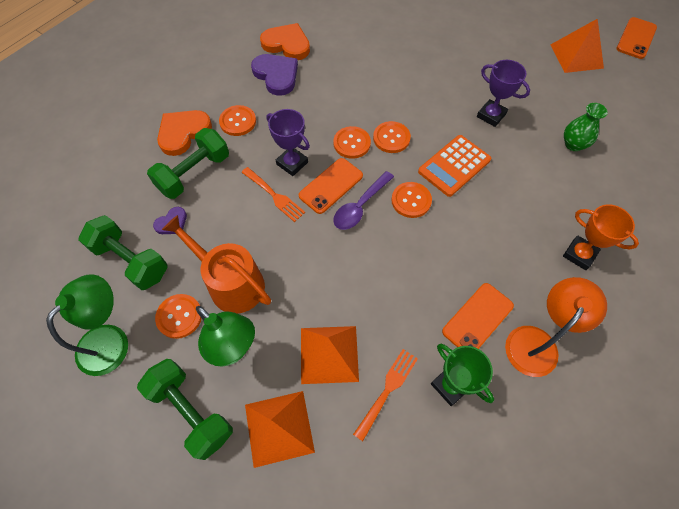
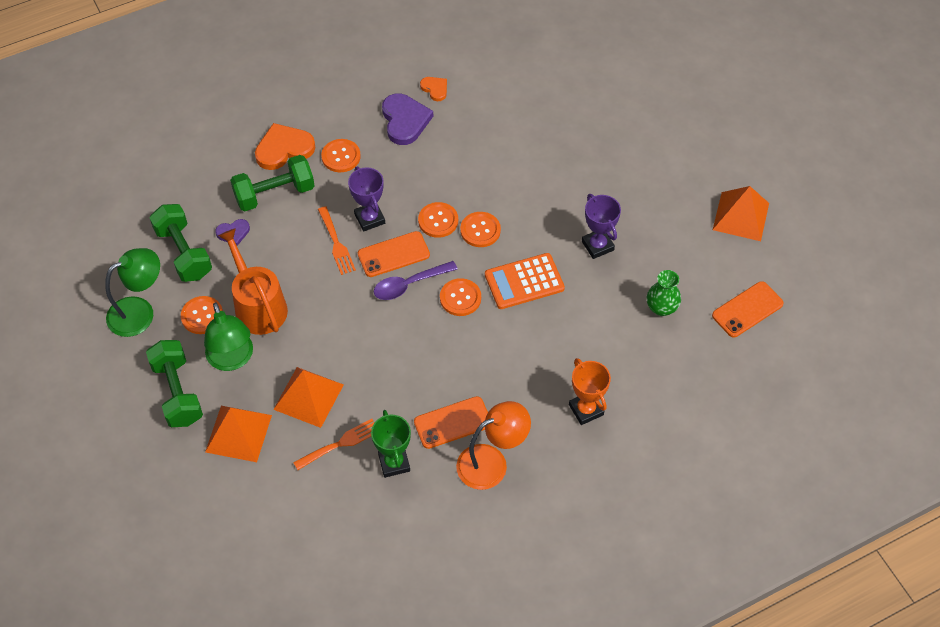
camera: 25 degrees right, 5 degrees down
orange heart [260,23,310,60] -> orange heart [420,77,447,101], size x0.54
orange phone [617,17,657,59] -> orange phone moved to [712,281,783,338]

